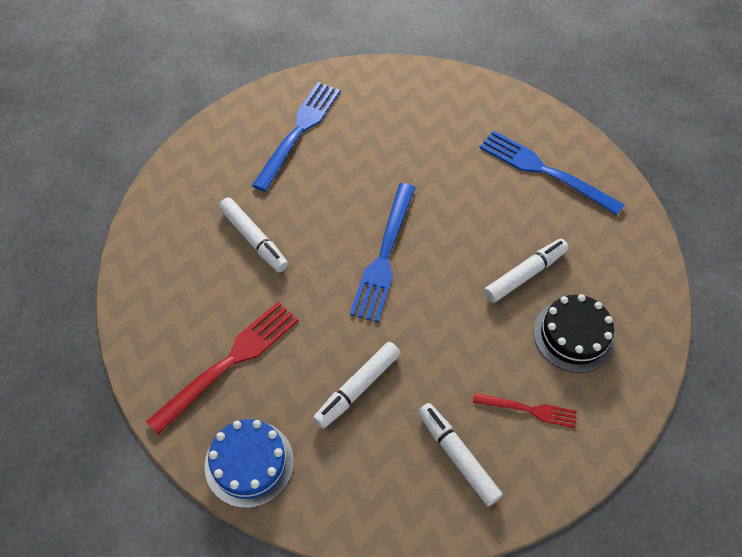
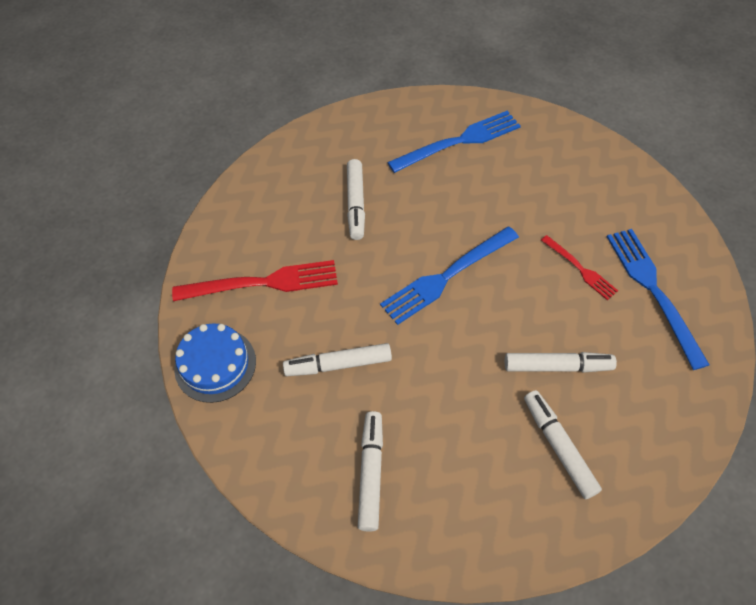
camera: 40 degrees right, 0 degrees up
red fork [473,393,577,428] -> red fork moved to [541,235,618,300]
black cake [533,294,615,373] -> white marker [524,390,602,499]

